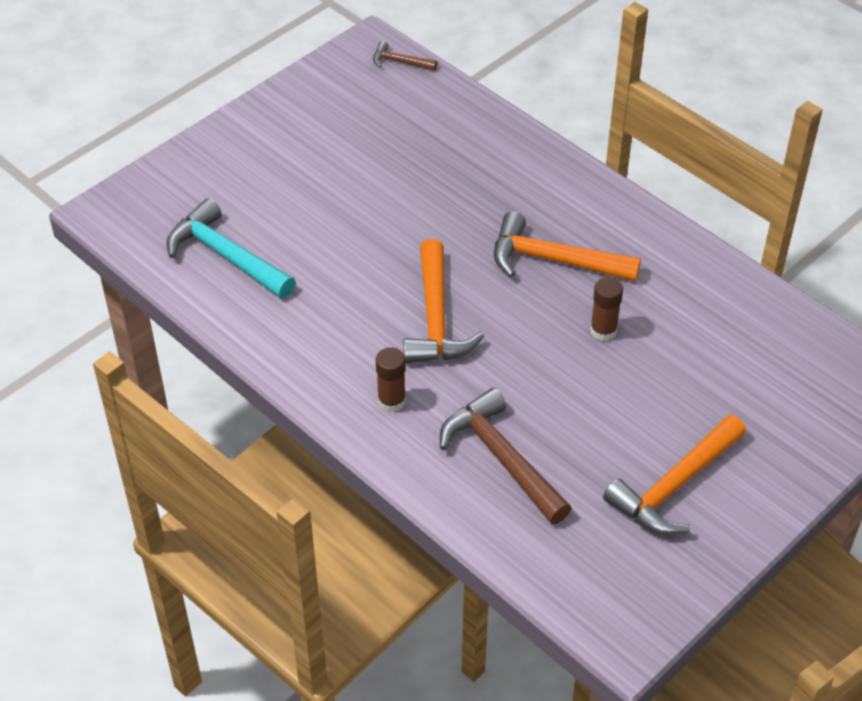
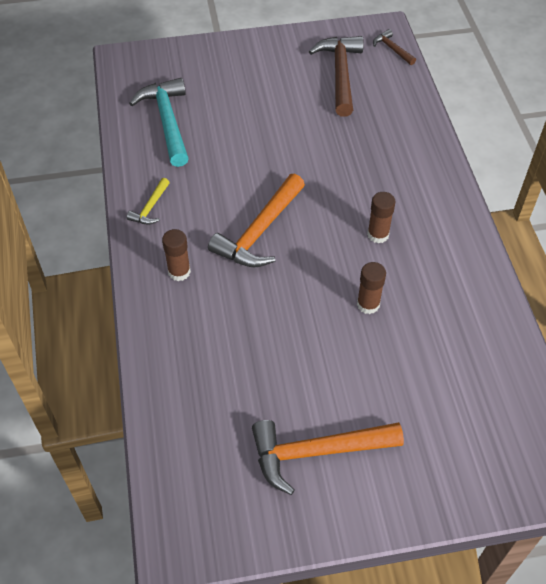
camera: 35 degrees right, 5 degrees up
brown hammer [440,388,571,524] -> brown hammer moved to [309,36,364,117]
orange hammer [494,211,641,281] -> brown glue stick [367,192,396,243]
none -> yellow hammer [127,178,170,225]

